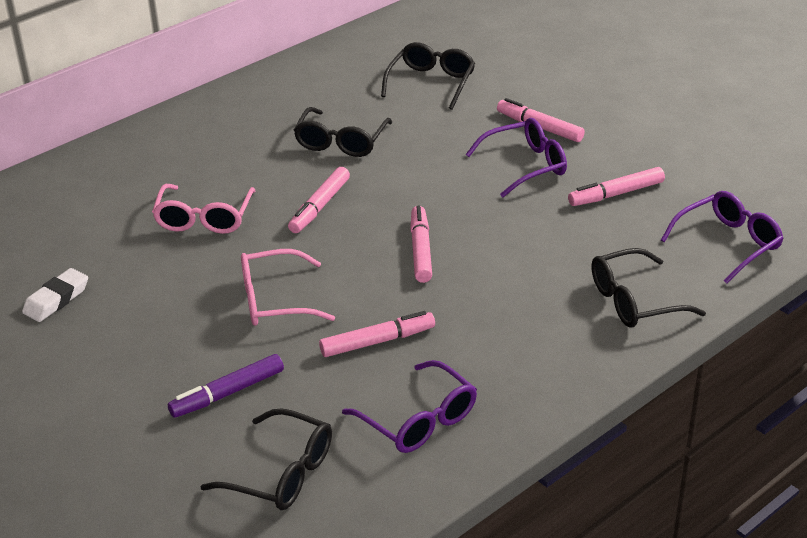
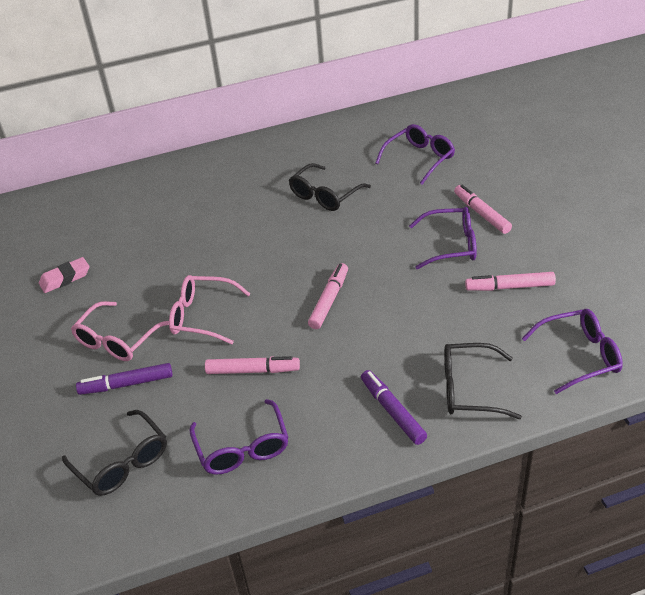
camera: 25 degrees right, 5 degrees up
white eraser [22,268,88,322] -> pink eraser [39,257,89,293]
pink glasses [152,184,255,234] -> pink glasses moved to [71,301,169,361]
pink marker [288,167,350,233] -> none
black glasses [381,42,475,110] -> purple glasses [376,124,455,184]
none -> purple marker [361,370,427,445]

